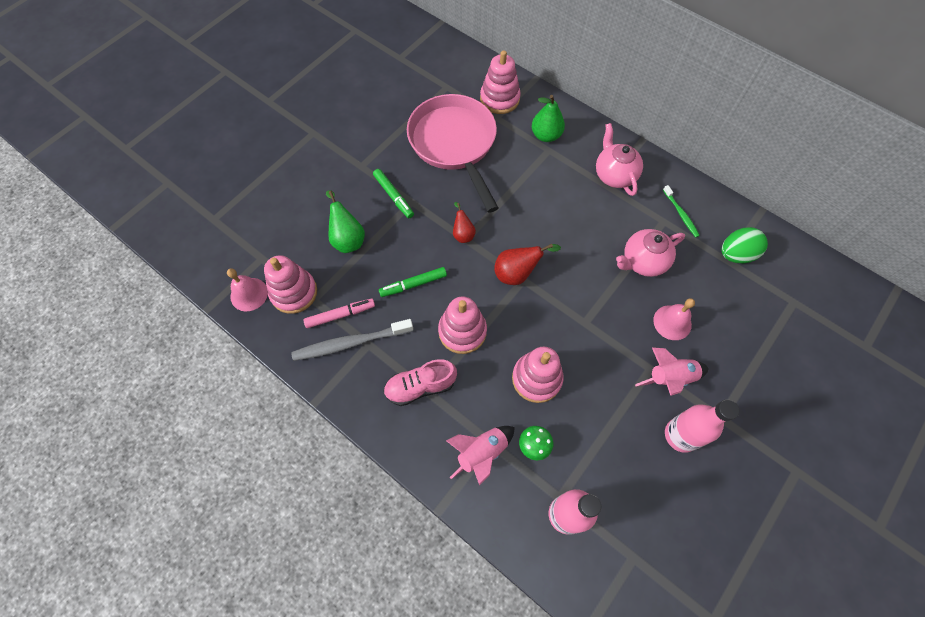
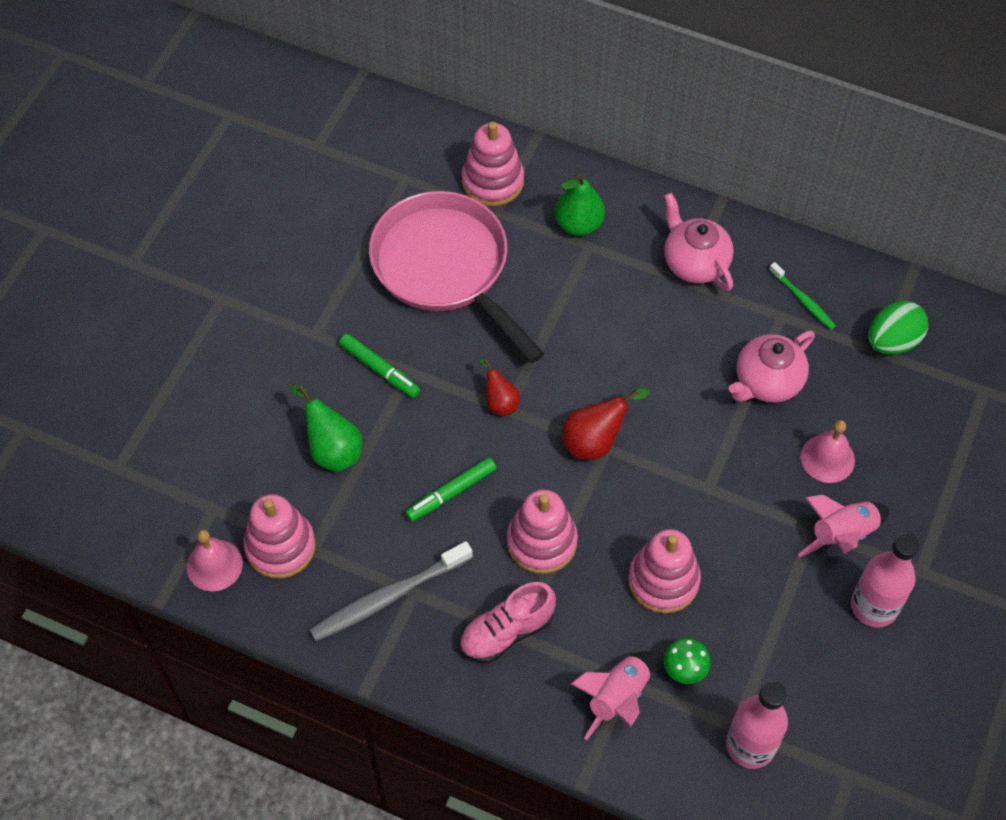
camera: 15 degrees left, 5 degrees down
pink marker [303,298,375,328] -> none

